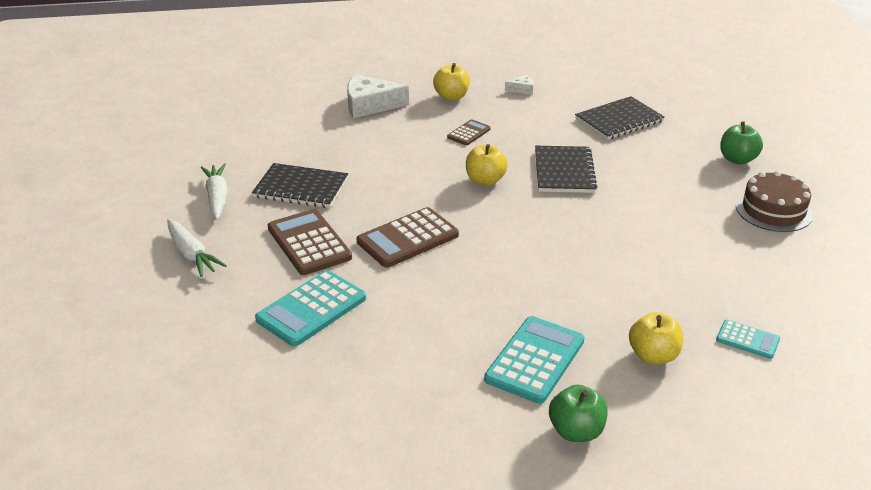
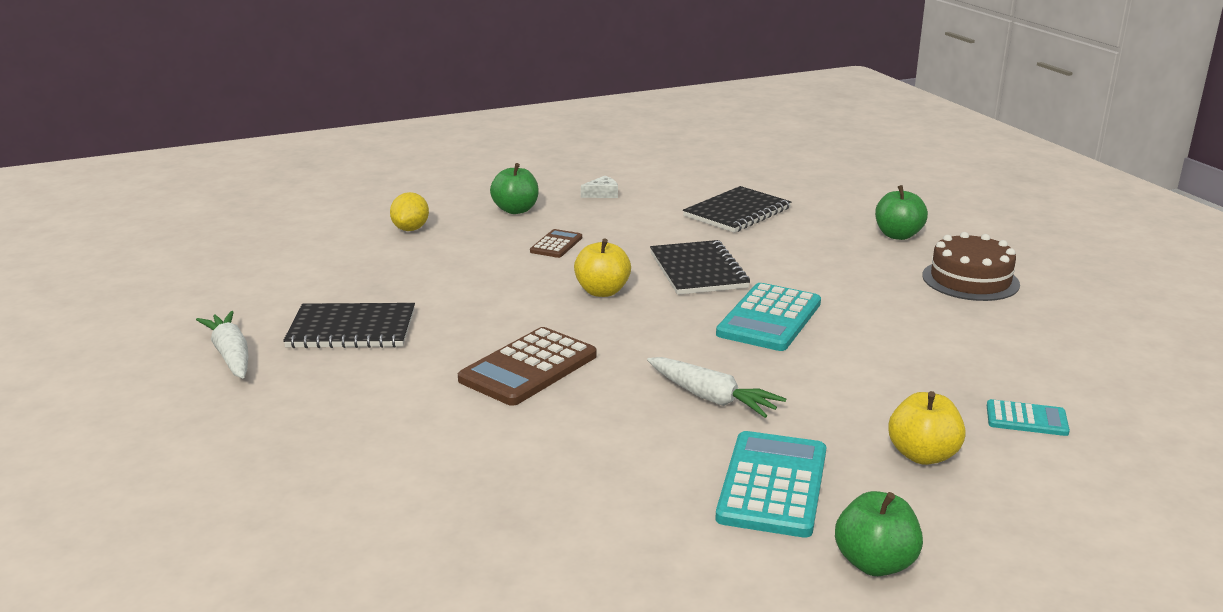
camera: 15 degrees left, 10 degrees down
white carrot [167,219,227,277] -> white carrot moved to [647,357,786,418]
turquoise calculator [255,270,366,347] -> turquoise calculator moved to [716,283,821,351]
brown calculator [268,209,352,275] -> none
white cheese [347,74,409,118] -> yellow lemon [390,192,429,231]
yellow apple [433,63,470,101] -> green apple [490,163,539,214]

